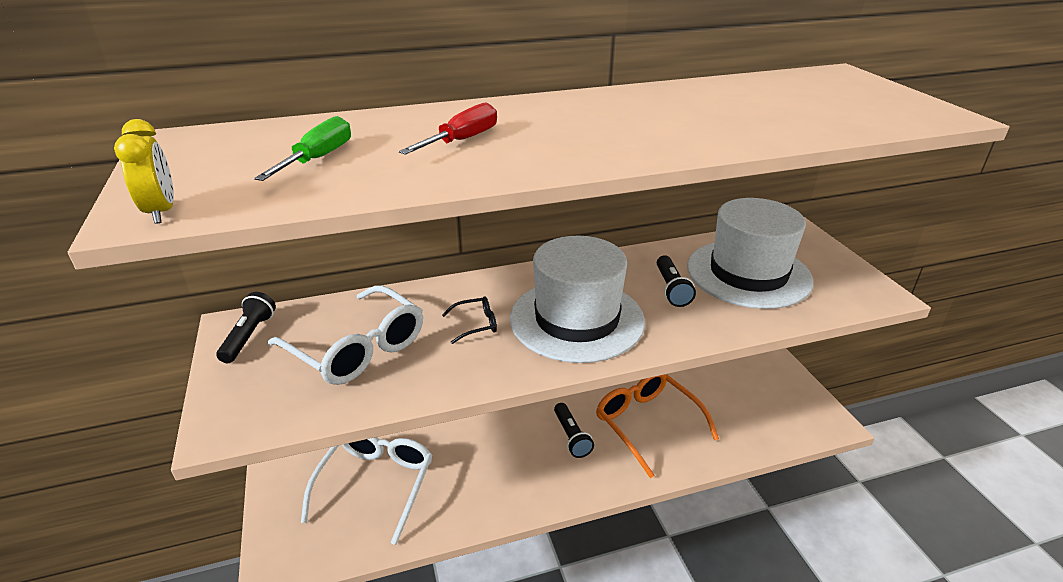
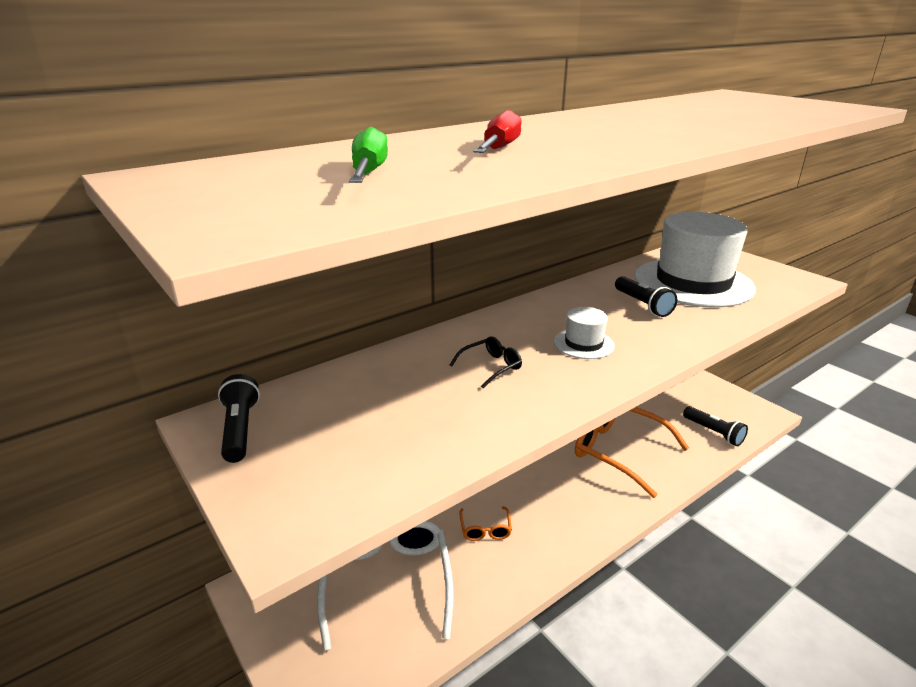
camera: 20 degrees left, 5 degrees down
yellow clock [114,119,174,223] -> none
white glasses [268,285,423,385] -> none
white hat [510,236,645,363] -> white hat [554,307,615,359], size x0.43
black flashlight [554,403,594,458] -> black flashlight moved to [683,406,748,446]
none -> orange glasses [459,506,512,541]

